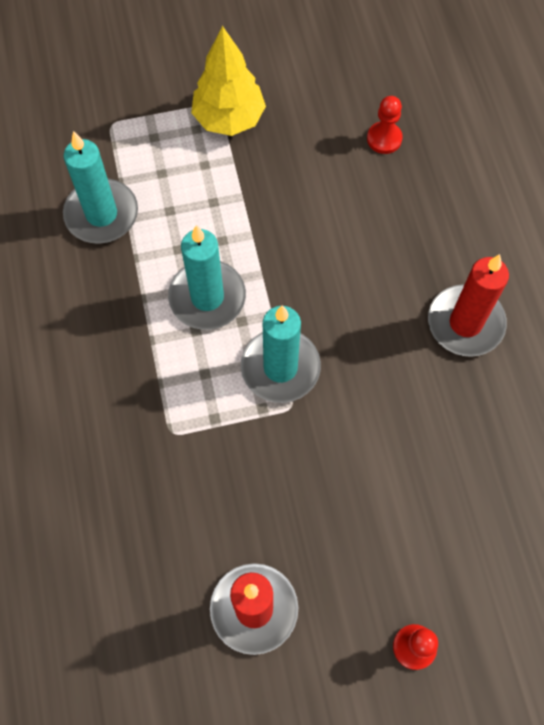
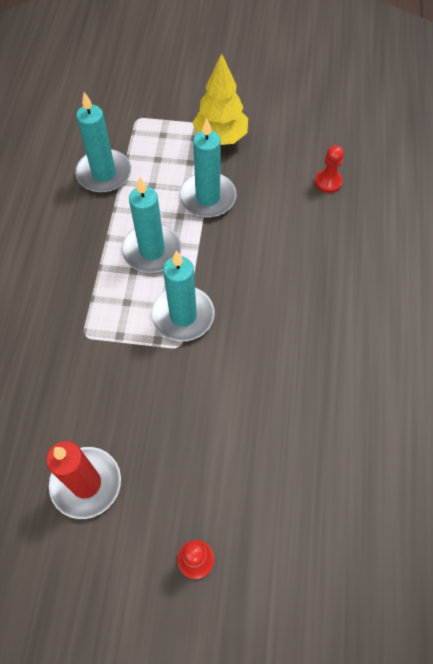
camera: 20 degrees right, 5 degrees down
red candle [428,254,509,357] -> none
none -> turquoise candle [180,118,237,218]

